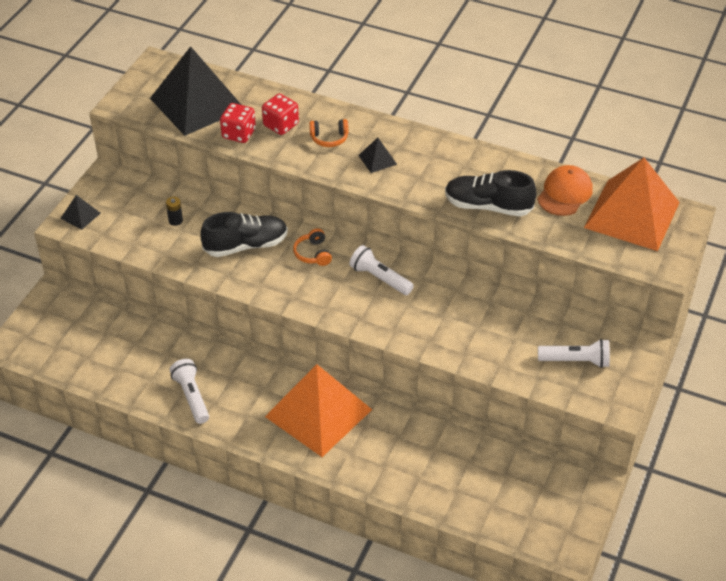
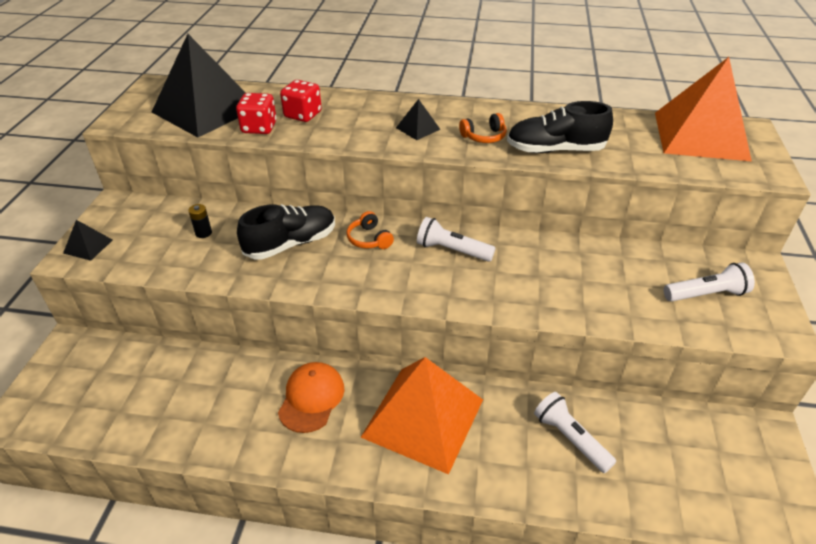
camera: 15 degrees left, 5 degrees down
white flashlight [170,359,209,424] -> white flashlight moved to [534,392,616,473]
orange headphones [309,119,348,147] -> orange headphones moved to [459,113,507,143]
orange cap [537,165,593,216] -> orange cap moved to [278,362,345,433]

